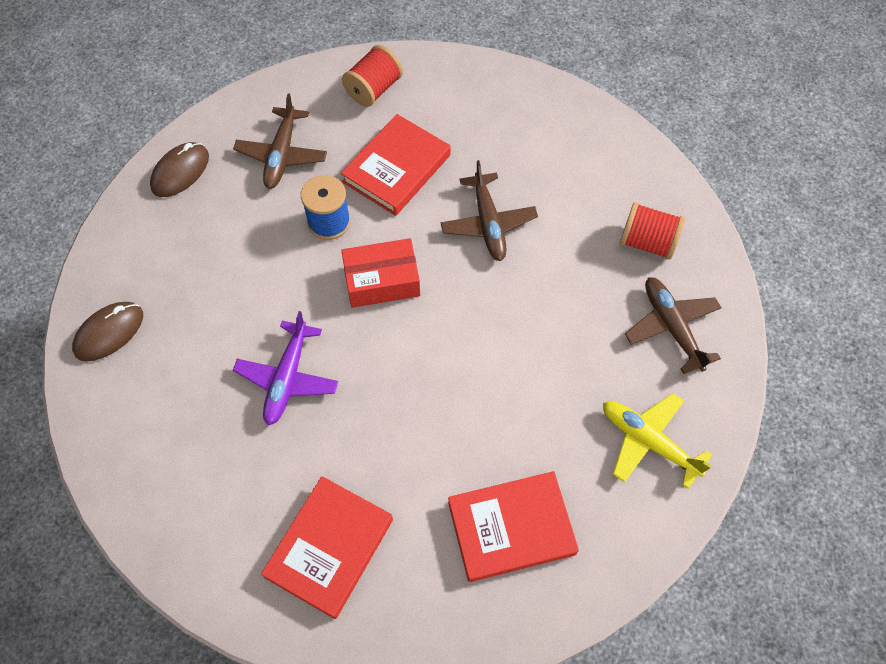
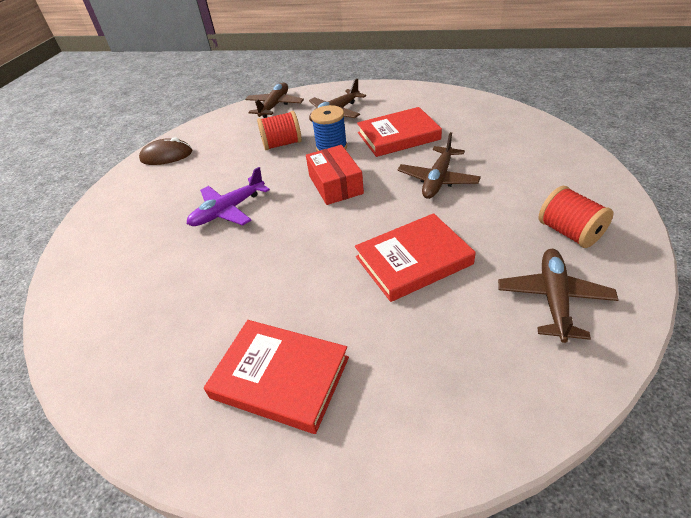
camera: 40 degrees right, 20 degrees down
brown mouse [150,142,209,197] -> brown plane [245,83,304,118]
red book [261,476,393,619] -> red book moved to [355,213,476,302]
red box [341,238,420,308] -> red box turned 45 degrees clockwise [306,145,364,205]
red spool [342,45,403,107] -> red spool moved to [257,111,302,150]
yellow plane [603,393,712,489] -> none

